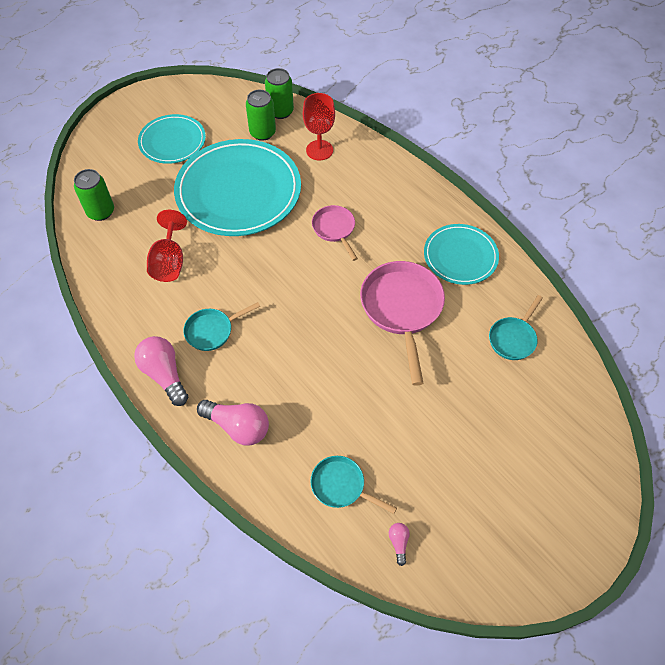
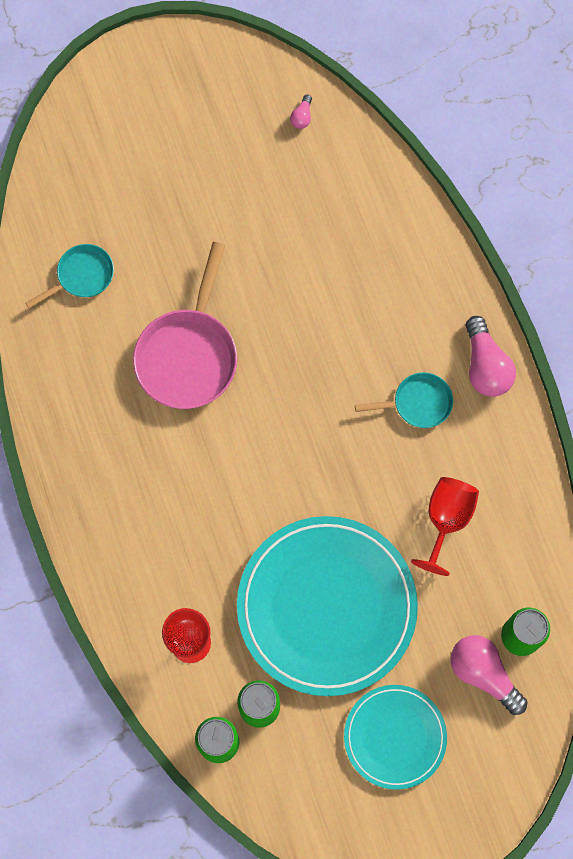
camera: 160 degrees left, 15 degrees up
pink light bulb [197,400,269,445] -> pink light bulb moved to [450,635,527,715]
turquoise pan [310,456,397,514] -> none
pink pan [312,205,358,261] -> none
turquoise plate [424,224,499,285] -> none

